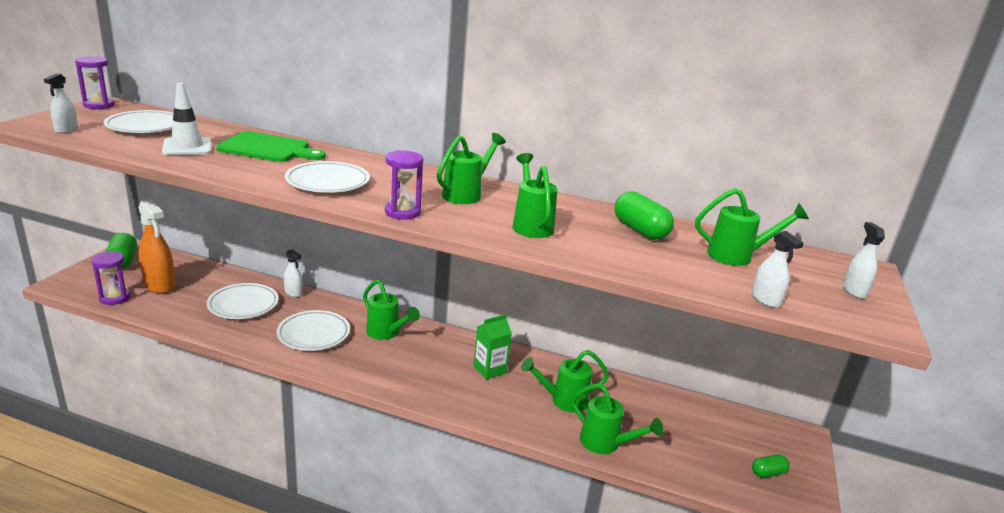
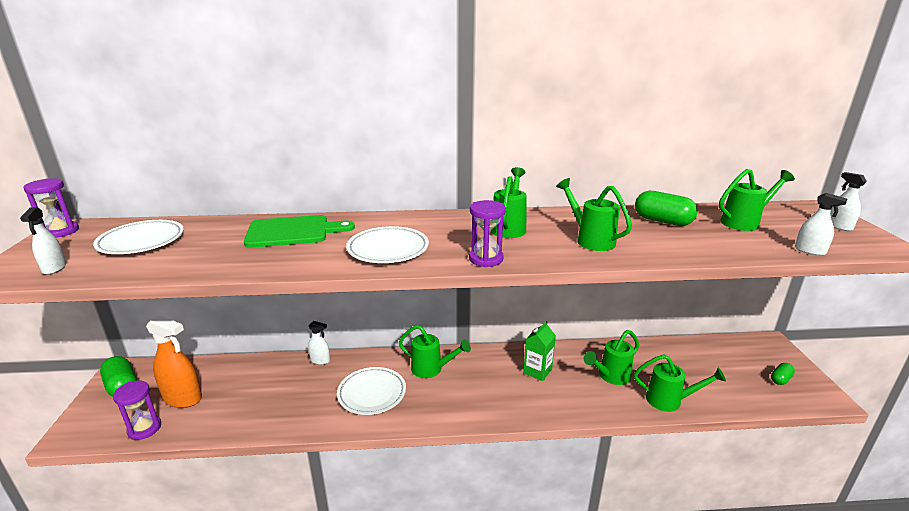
camera: 20 degrees left, 0 degrees up
white traffic cone [162,83,212,155] -> none
white plate [207,283,279,319] -> none

